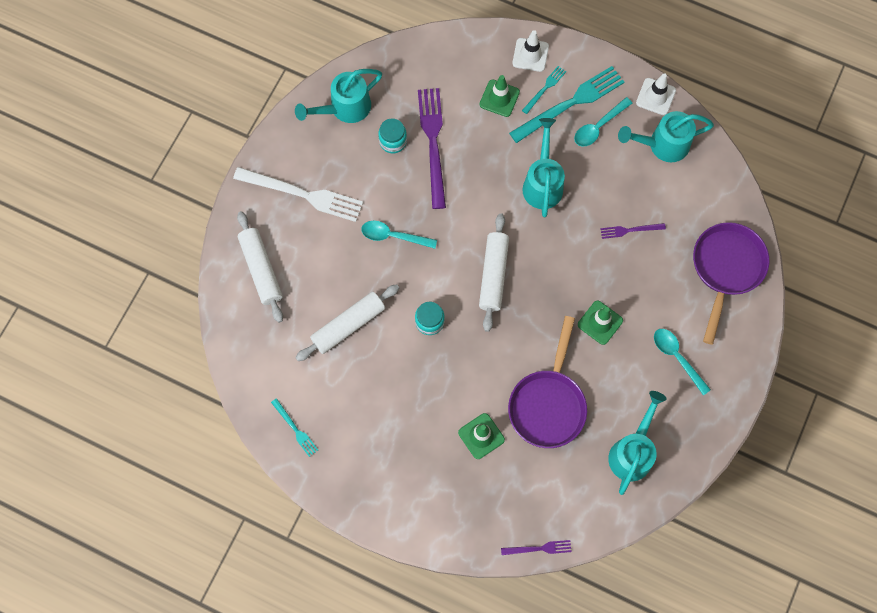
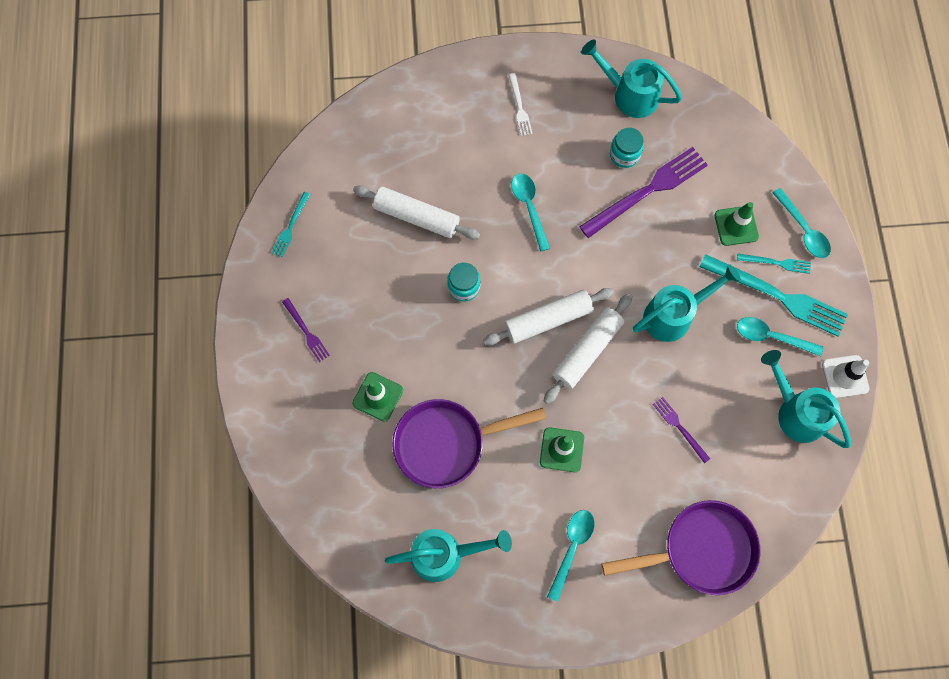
camera: 60 degrees right, 0 degrees up
white fork [233,167,363,222] -> white fork [509,73,533,136], size x0.49
white rolling pin [237,211,283,323] -> white rolling pin moved to [544,294,633,404]
purple fork [501,540,572,555] -> purple fork moved to [282,298,330,362]
white traffic cone [512,30,549,72] -> turquoise spoon [772,188,831,258]

